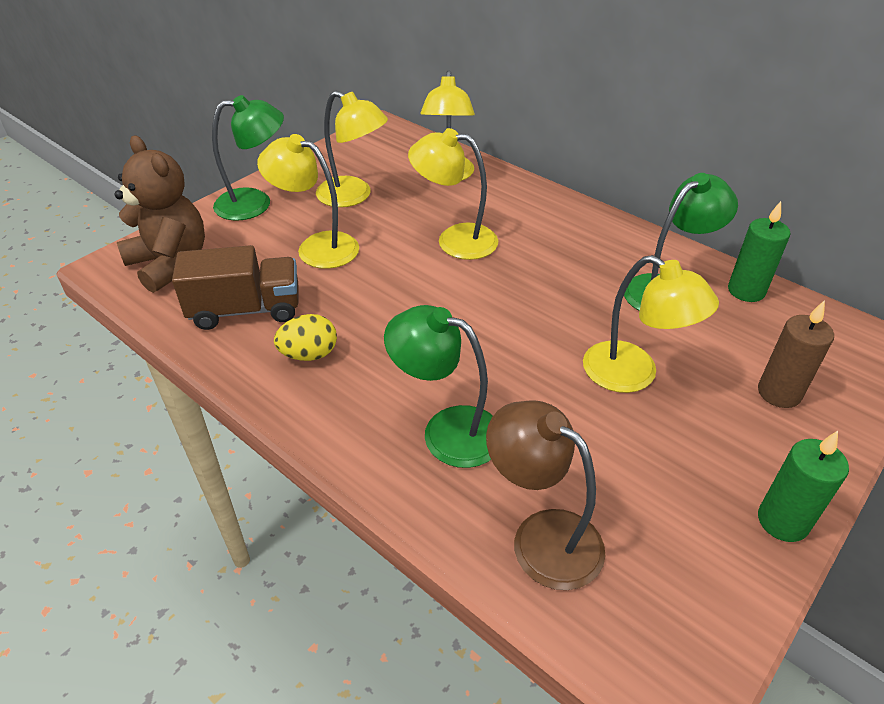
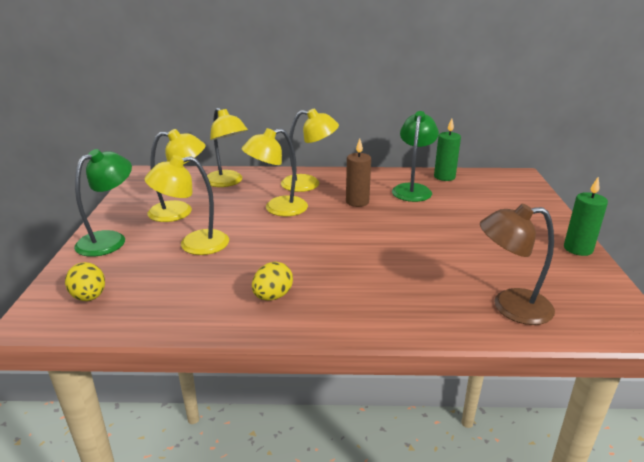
camera: 40 degrees left, 15 degrees down
brown teddy bear [115,135,205,293] -> yellow egg [65,262,105,301]
brown truck [172,245,299,330] -> none
green lamp [384,305,493,468] -> none
yellow lamp [583,255,719,393] -> yellow lamp moved to [281,108,339,192]
brown candle [758,300,834,408] -> brown candle moved to [346,139,371,207]

